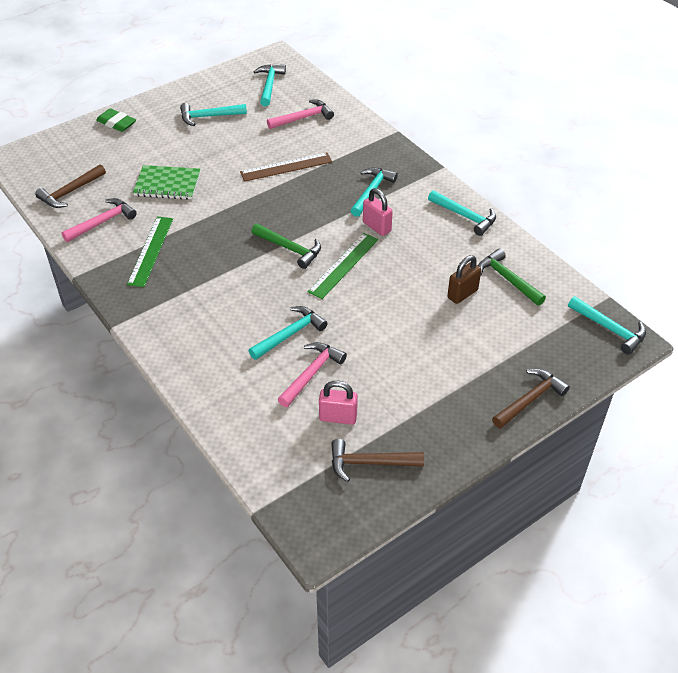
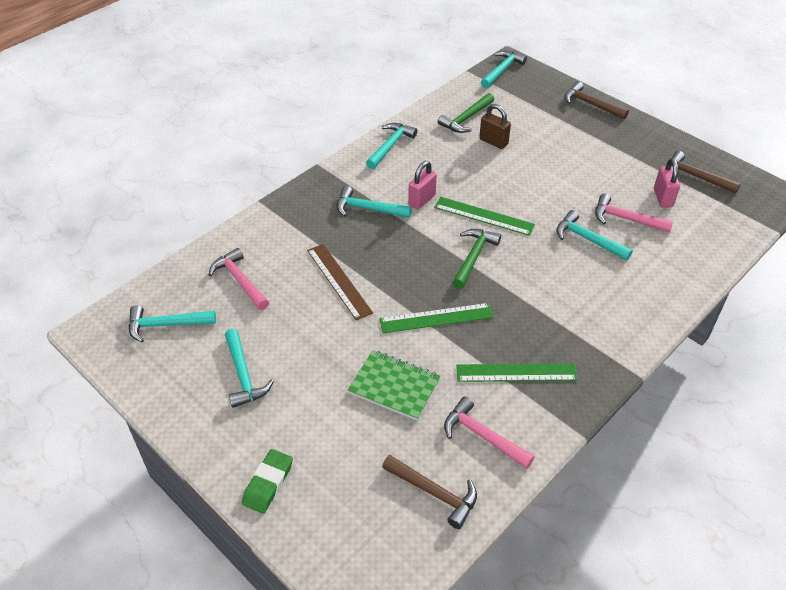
camera: 100 degrees left, 0 degrees up
green notebook [133,165,200,200] -> green notebook turned 60 degrees counterclockwise [348,350,441,420]
brown hammer [331,439,424,482] -> brown hammer turned 135 degrees clockwise [672,151,741,194]
none -> green ruler [379,303,494,333]

